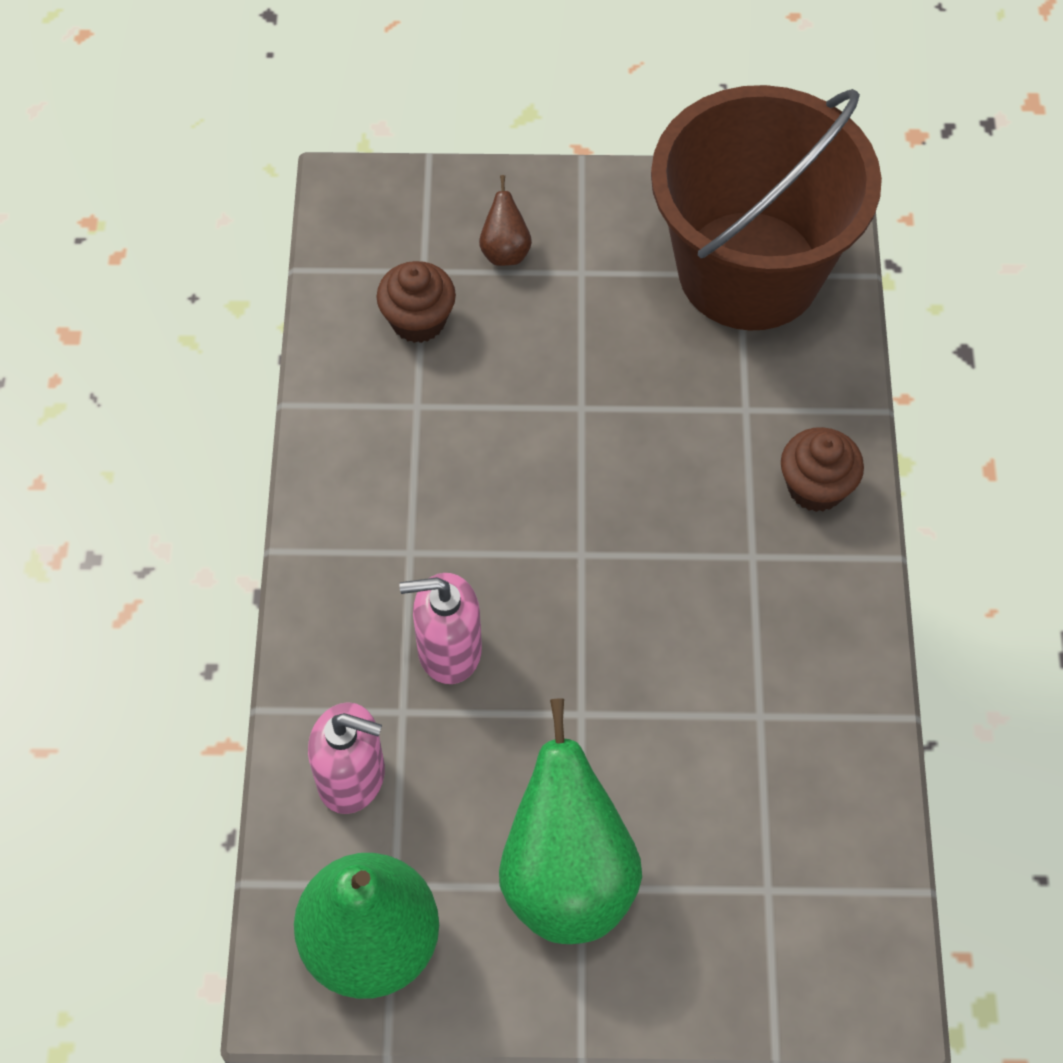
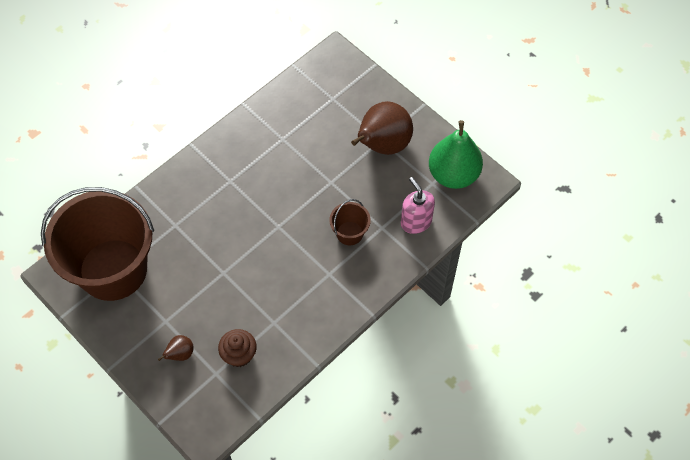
camera: 135 degrees left, 0 degrees up
pink soap dispenser [399,573,482,684] -> brown bucket [330,199,371,245]
green pear [499,698,642,944] -> brown pear [351,101,413,155]
brown cupcake [781,427,864,512] -> none

